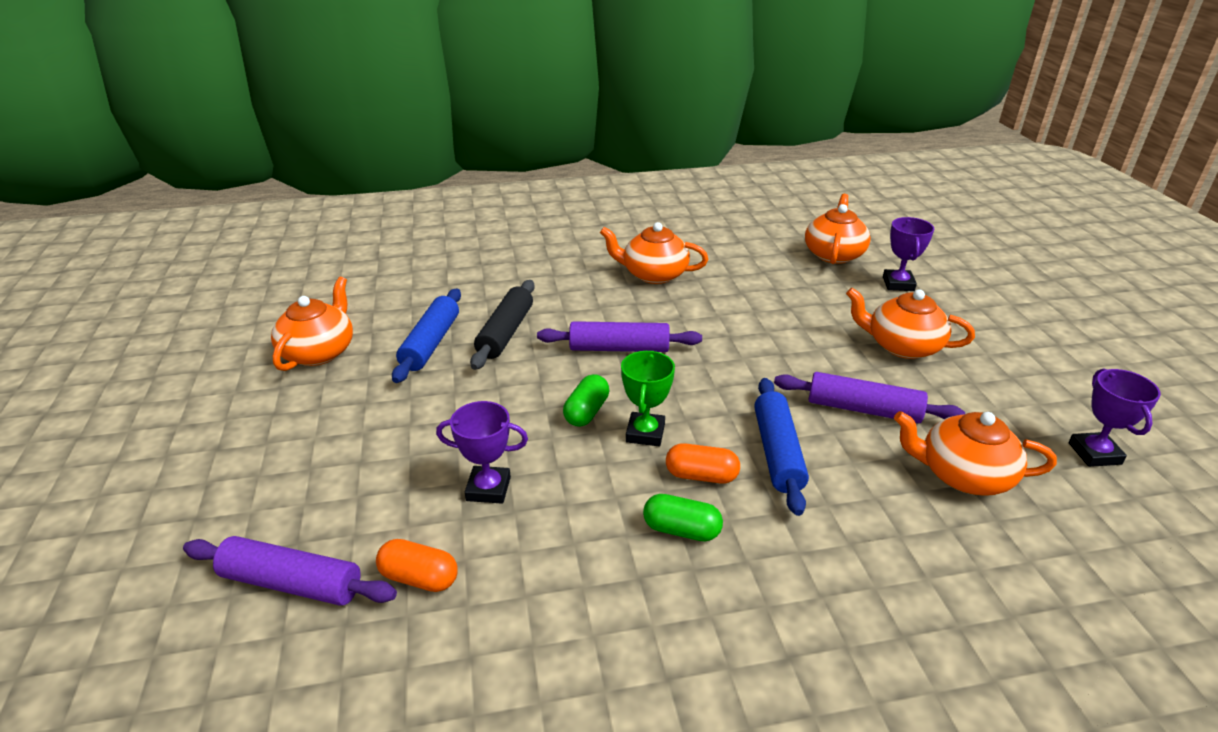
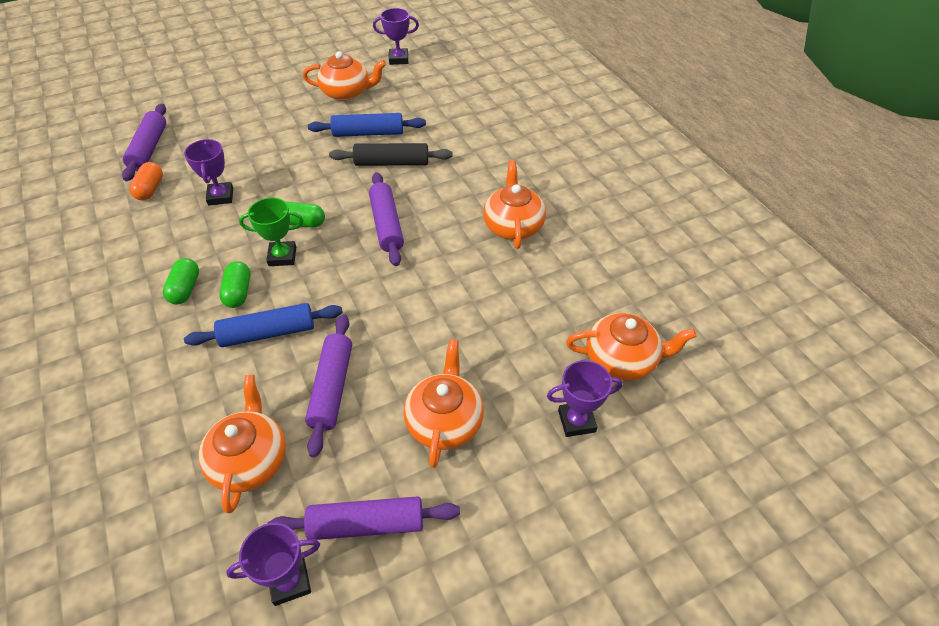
camera: 75 degrees right, 15 degrees up
orange capsule [666,443,740,484] -> green capsule [219,261,251,308]
none -> purple rolling pin [267,496,460,540]
none -> purple trophy [373,8,419,65]

